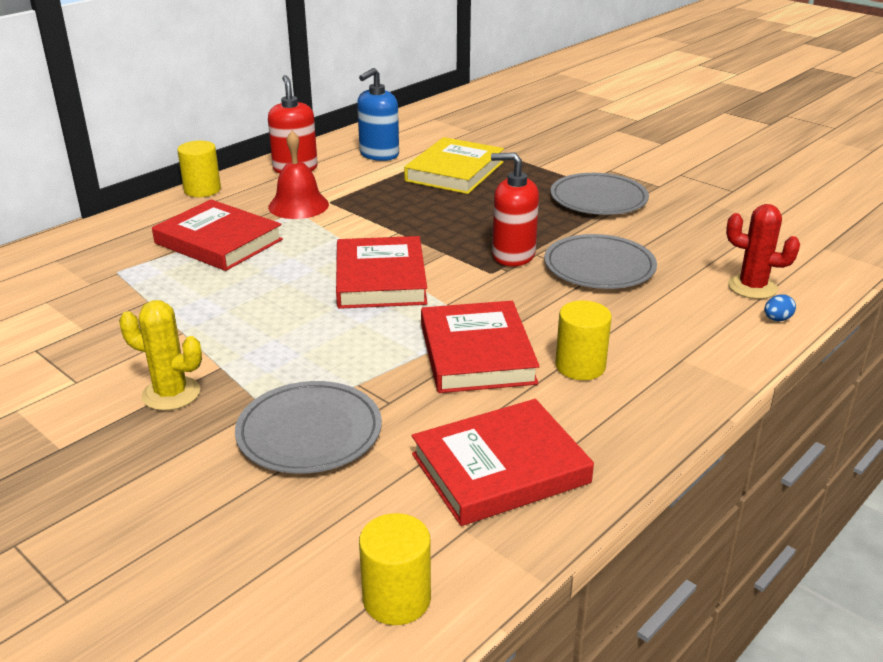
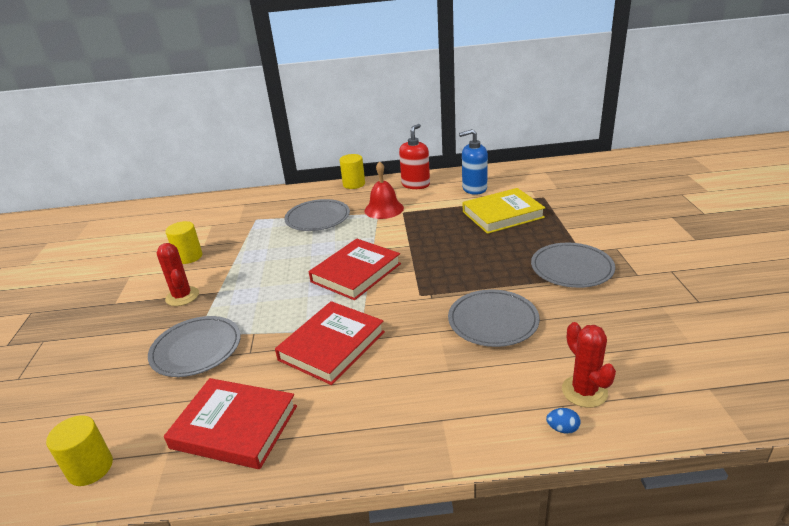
camera: 45 degrees right, 0 degrees up
yellow cactus [119,300,202,411] -> red cactus [157,243,199,306]
red book [152,199,283,271] -> grey plate [284,199,350,231]
red soap dispenser [491,152,539,266] -> none
yellow cylinder [555,301,612,380] -> yellow cylinder moved to [166,221,202,264]

